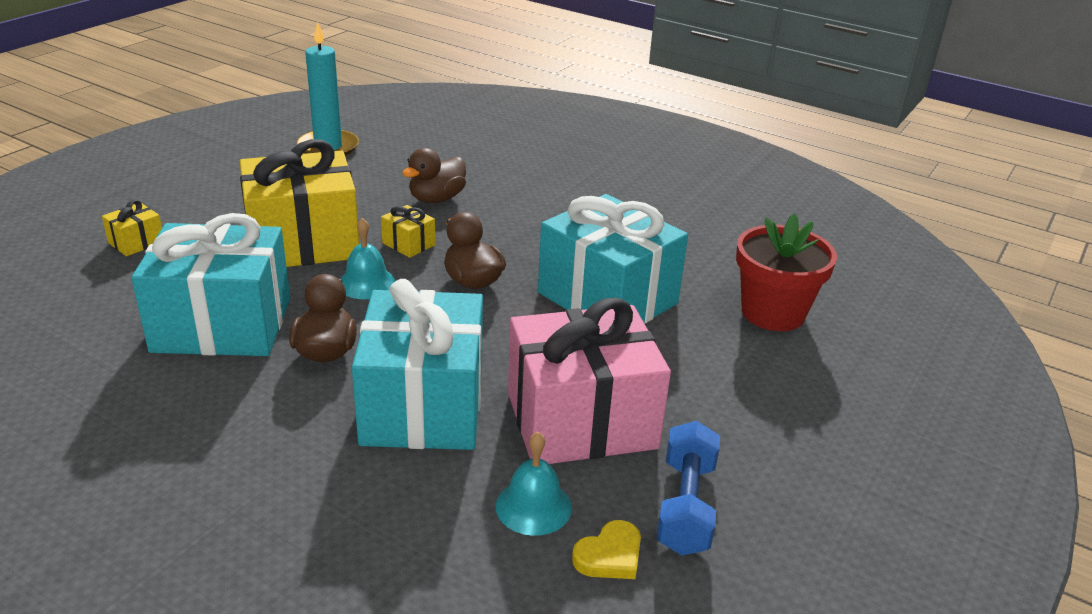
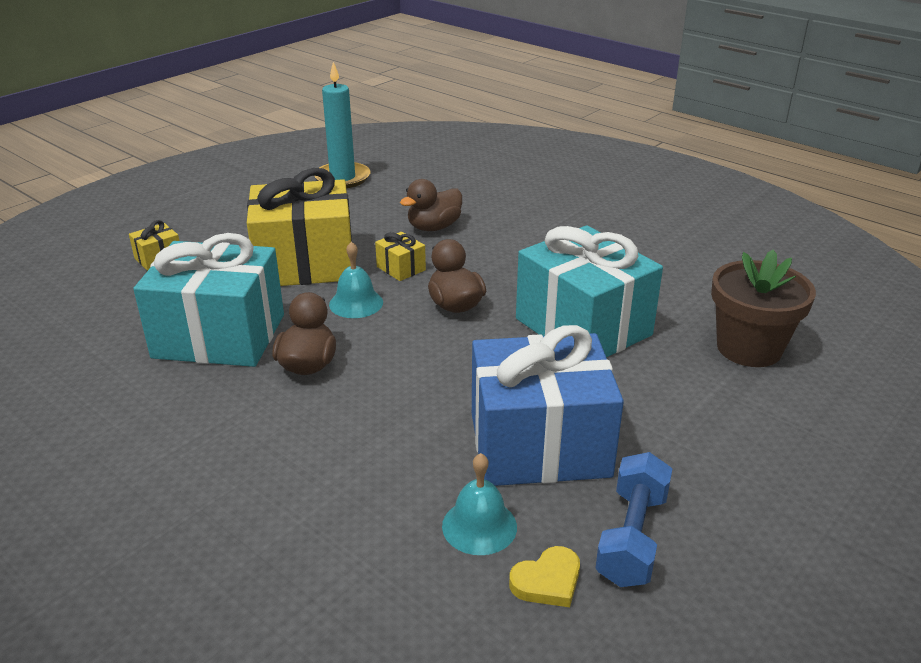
camera: 10 degrees right, 0 degrees up
turquoise gift [352,279,483,450] -> none
pink gift [508,298,671,464] -> blue gift [472,325,624,486]
red flower pot [736,214,837,331] -> brown flower pot [711,249,816,367]

